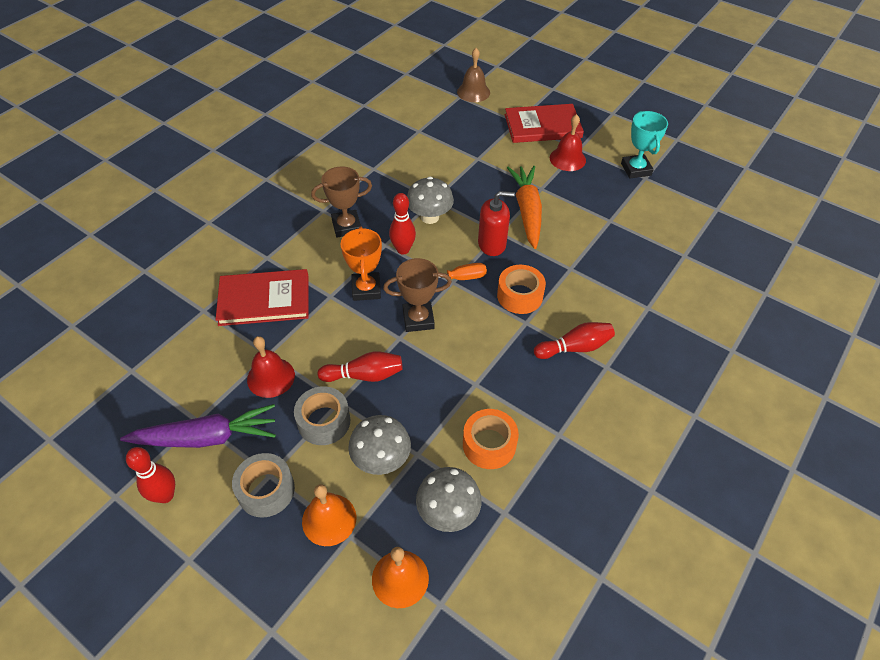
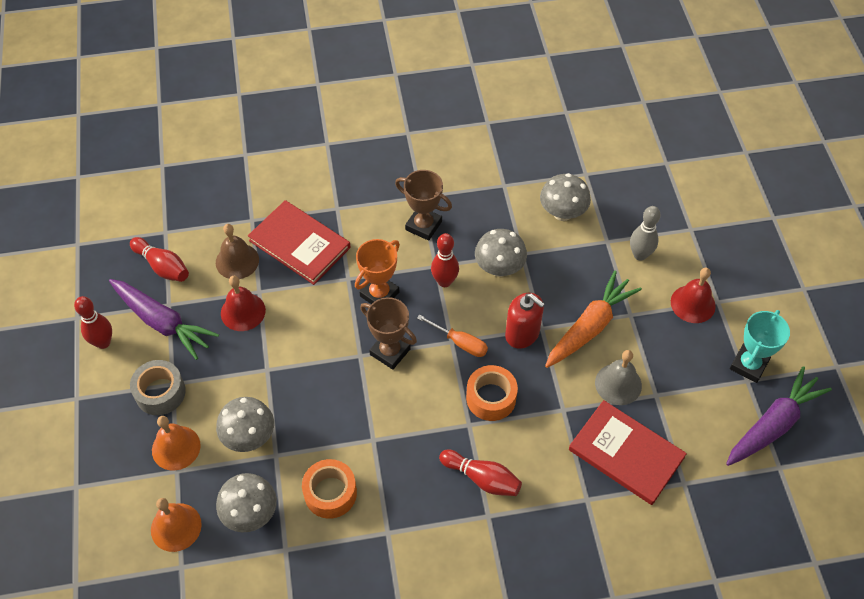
camera: 45 degrees right, 5 degrees up
grey tape [294,386,350,445] -> none
red bowling pin [317,351,403,382] -> red bowling pin moved to [130,237,189,282]
brown bell [457,48,490,102] -> brown bell moved to [216,224,259,279]
red book [505,104,584,143] -> red book moved to [569,400,687,505]
none -> grey mushroom [540,173,591,221]
none -> grey bell [595,350,642,405]
none -> grey bowling pin [630,206,661,261]
none -> purple carrot [726,366,832,466]

